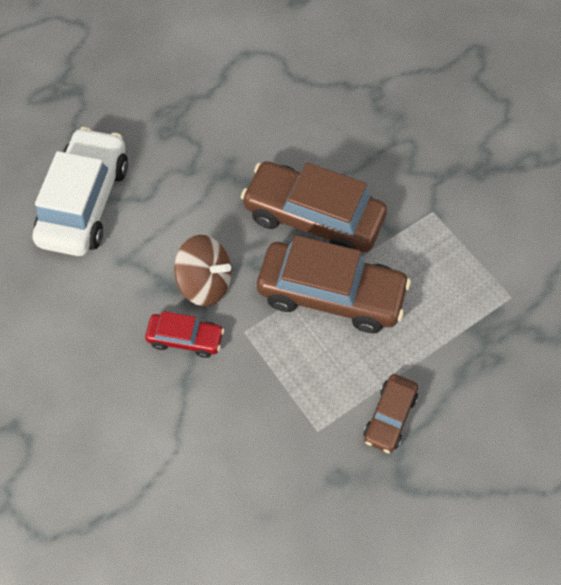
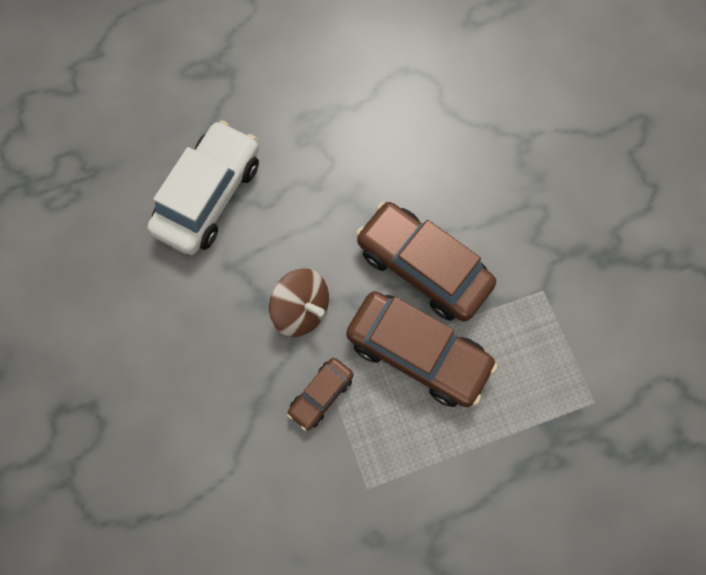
camera: 15 degrees right, 10 degrees up
red car [145,311,224,358] -> none
brown car [363,374,418,453] -> brown car moved to [287,358,354,431]

